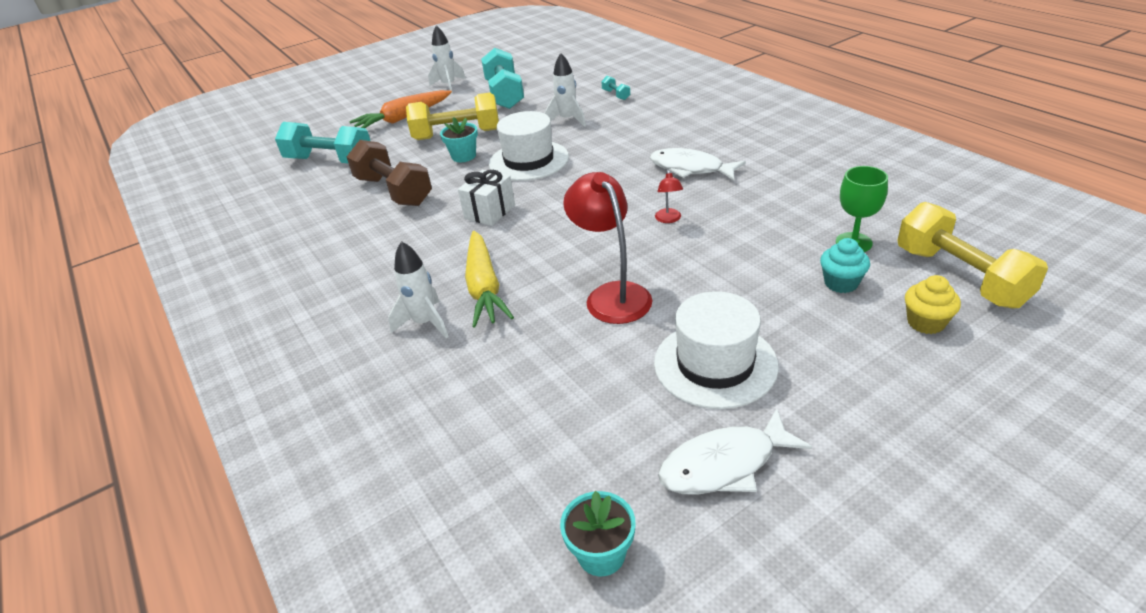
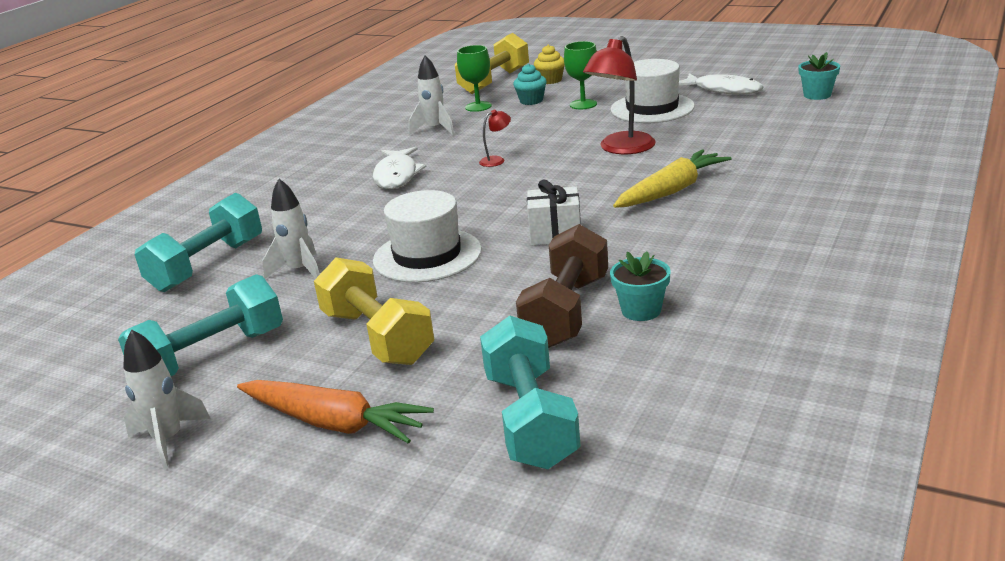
camera: 120 degrees left, 10 degrees down
white rocket [388,241,449,338] -> white rocket moved to [409,55,454,135]
turquoise flower pot [440,117,478,162] -> turquoise flower pot moved to [610,252,671,321]
turquoise dumbbell [601,76,630,100] -> turquoise dumbbell [134,193,262,292], size x2.37
none -> green goblet [564,41,597,109]

